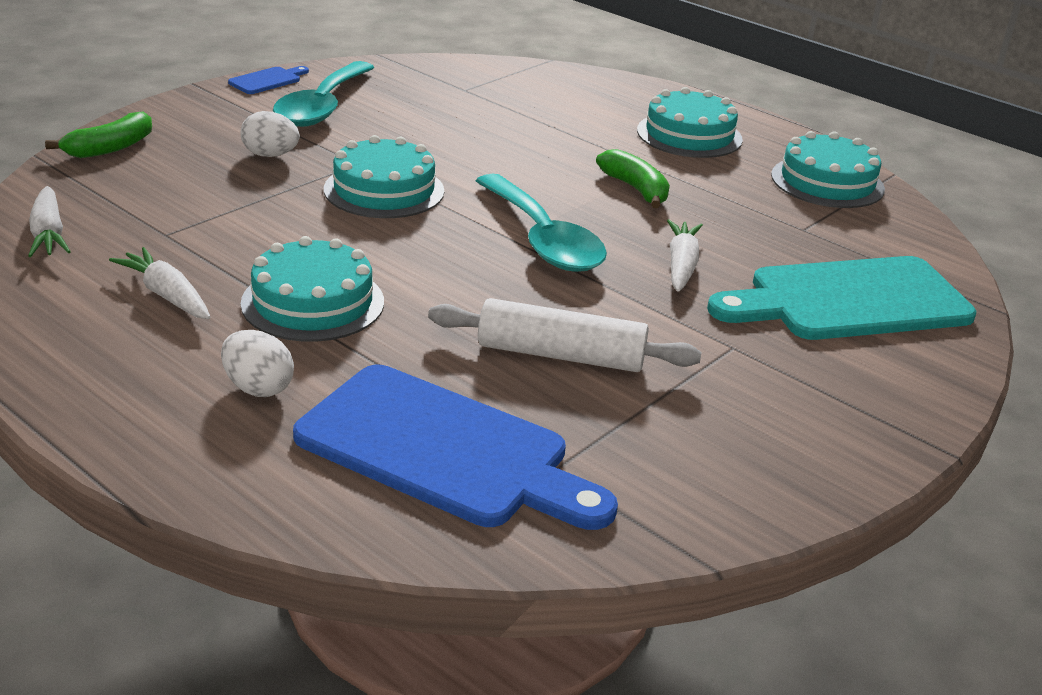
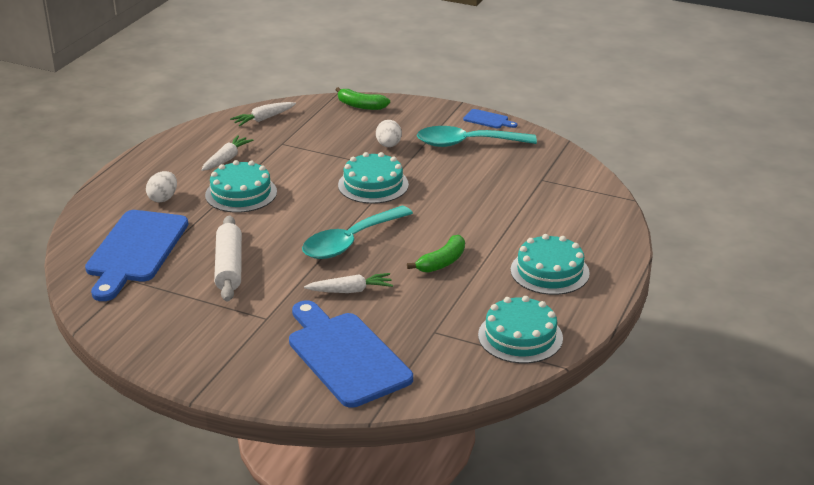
camera: 75 degrees right, 0 degrees up
turquoise cutting board [707,256,976,340] -> blue cutting board [289,300,413,408]

